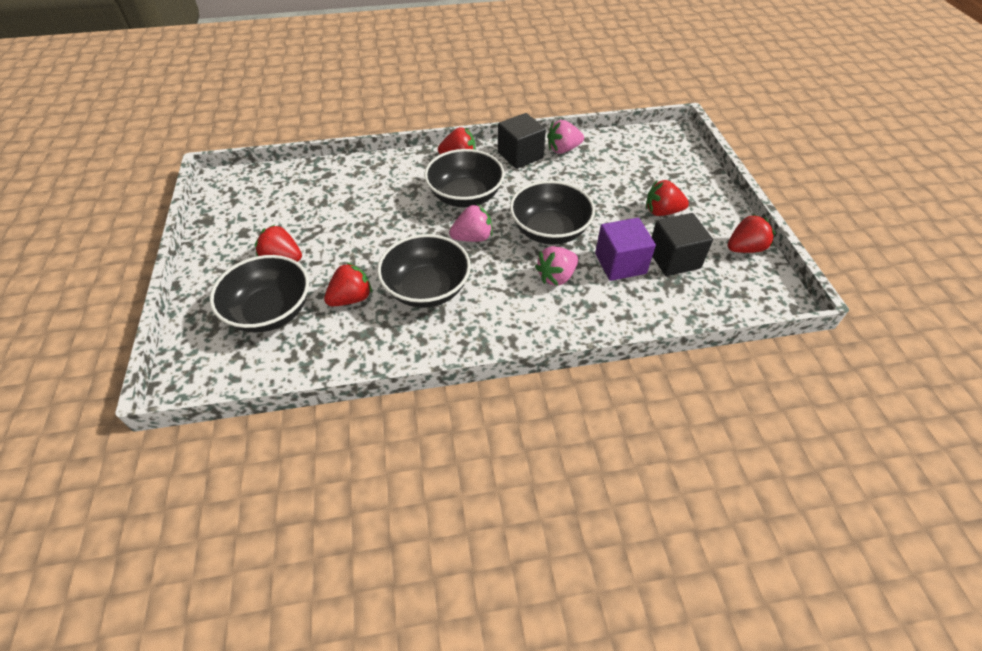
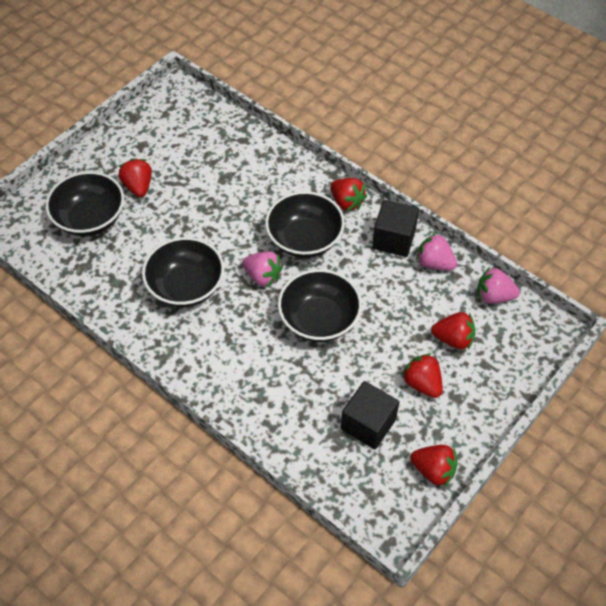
camera: 50 degrees right, 5 degrees up
red strawberry [324,262,372,306] -> red strawberry moved to [431,312,476,349]
pink strawberry [535,246,578,286] -> pink strawberry moved to [477,267,520,304]
purple cube [595,218,656,281] -> none

